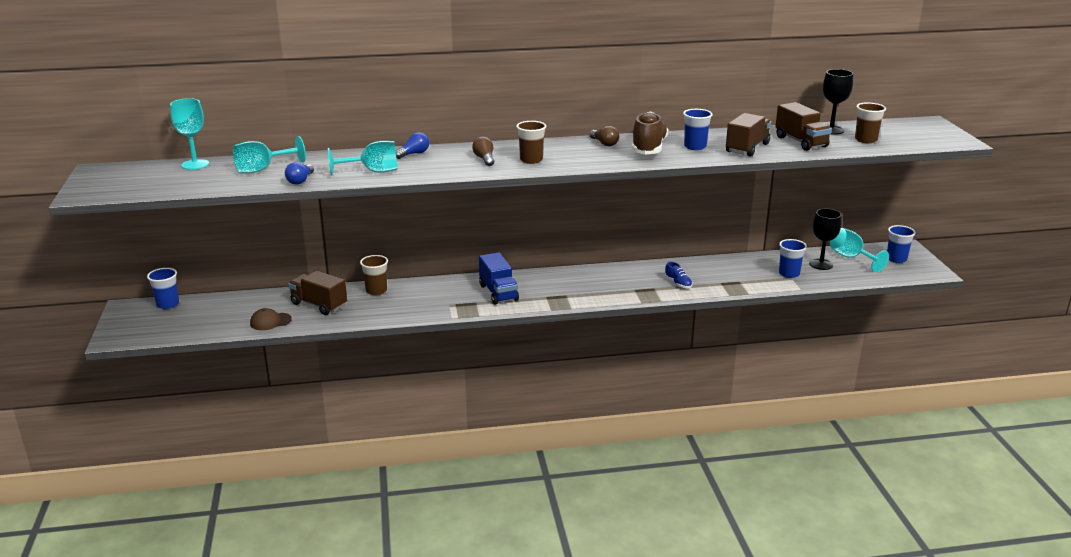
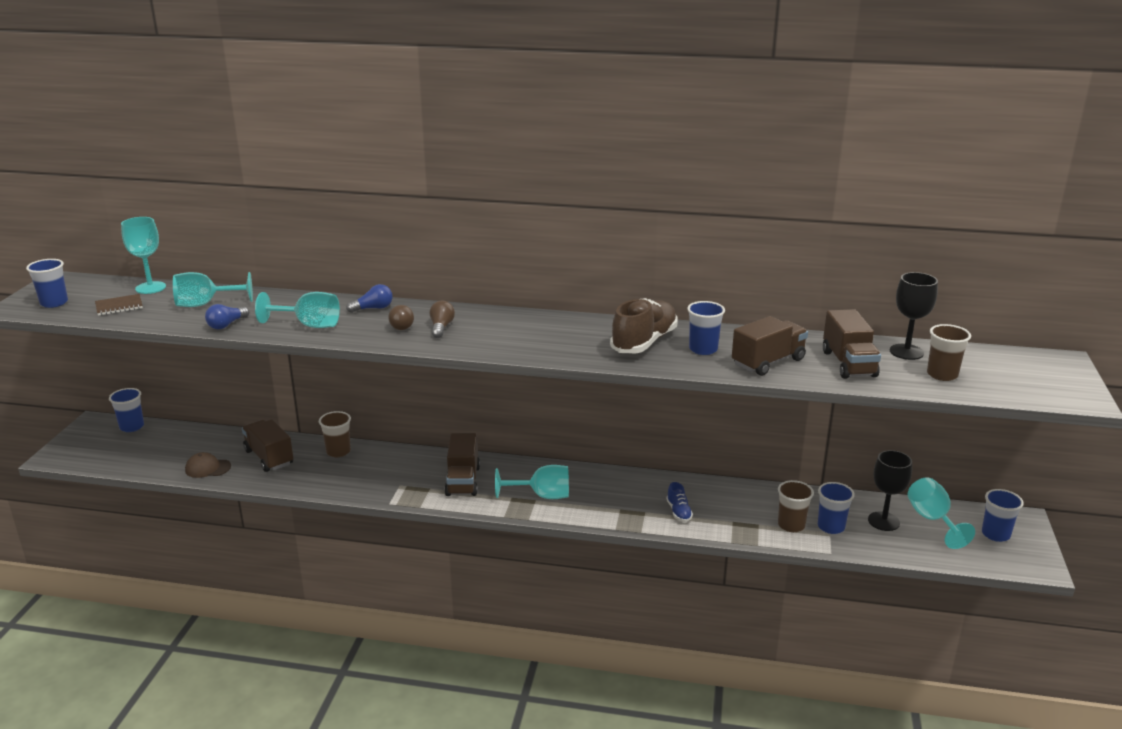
camera: 20 degrees right, 0 degrees up
blue truck [479,252,519,305] -> brown truck [445,433,480,496]
brown cup [516,121,546,164] -> brown cup moved to [778,480,814,532]
brown light bulb [589,126,619,146] -> brown light bulb moved to [388,305,414,330]
none -> blue cup [26,259,68,308]
none -> brown notebook [95,294,143,316]
none -> turquoise goblet [495,465,569,499]

